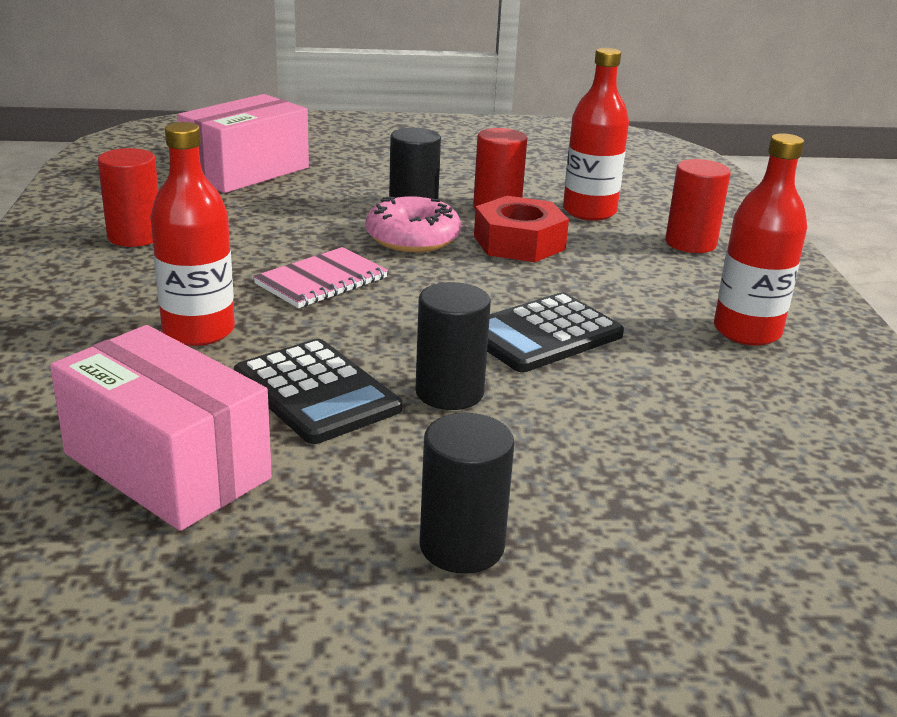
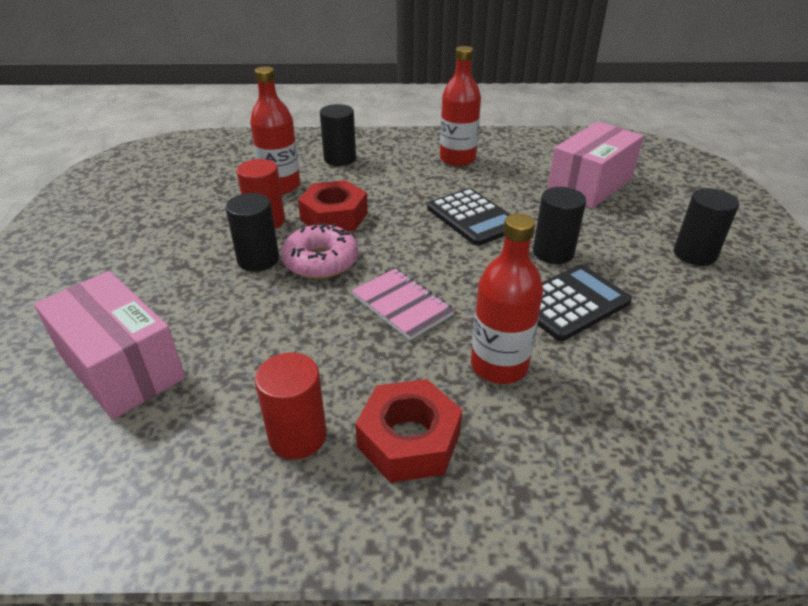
camera: 85 degrees left, 10 degrees up
pink box [50,325,272,531] -> pink box moved to [547,122,644,208]
red cylinder [666,159,731,253] -> black cylinder [320,104,356,166]
none -> red nut [355,379,462,483]

